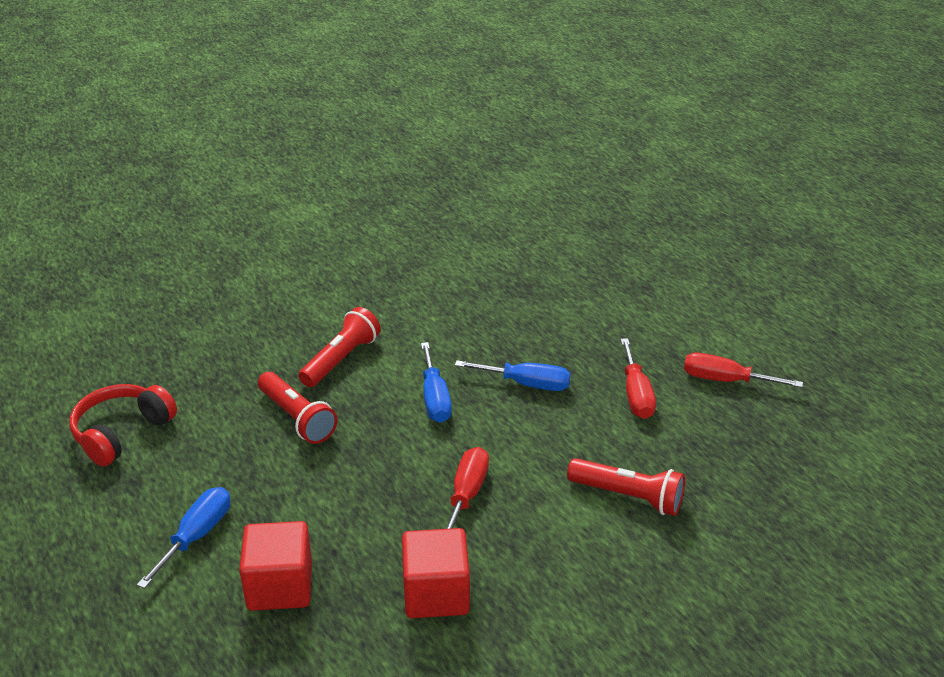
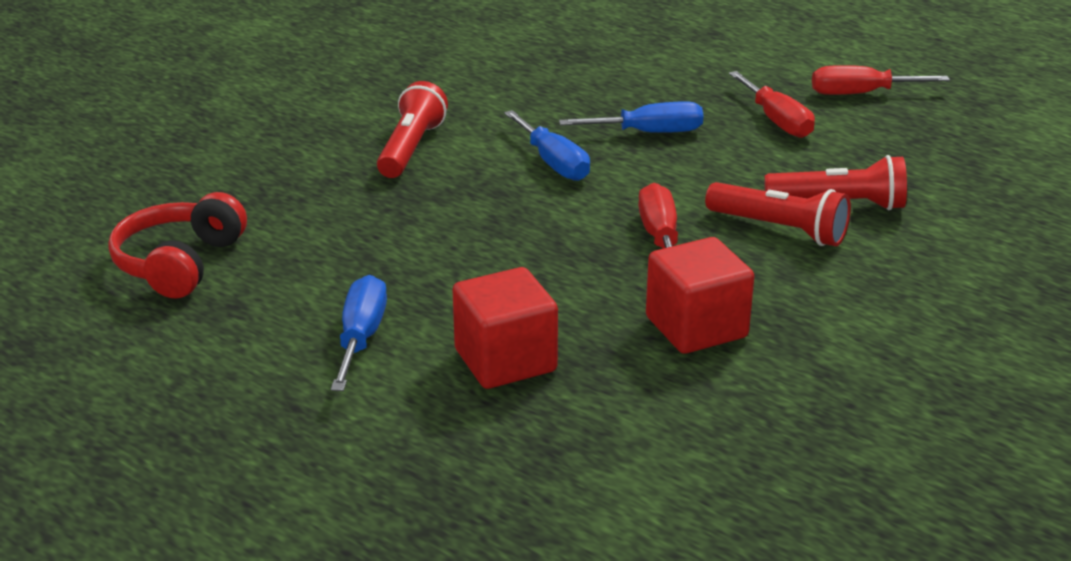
camera: 20 degrees left, 5 degrees down
red flashlight [258,372,337,444] -> red flashlight moved to [705,182,851,246]

